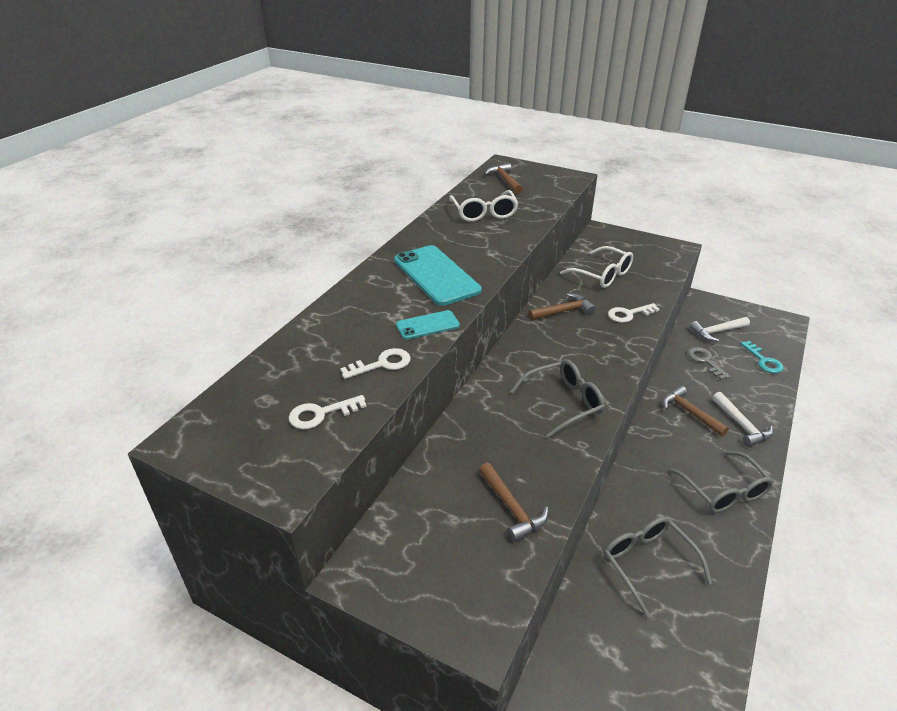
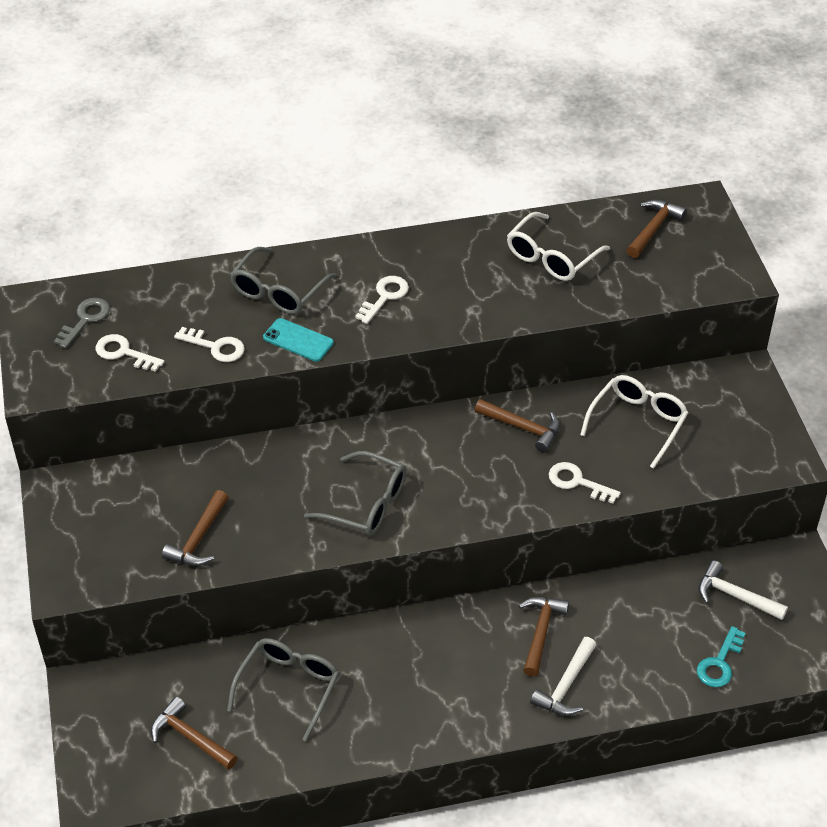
camera: 50 degrees right, 10 degrees up
turquoise phone [394,245,482,306] -> white key [355,276,409,324]
white glasses [560,246,633,288] -> white glasses turned 150 degrees counterclockwise [580,375,688,469]
grey glasses [670,451,774,513] -> grey glasses moved to [230,247,337,314]
grey key [688,347,731,380] -> grey key moved to [54,298,110,349]
none -> brown hammer [151,697,238,770]

